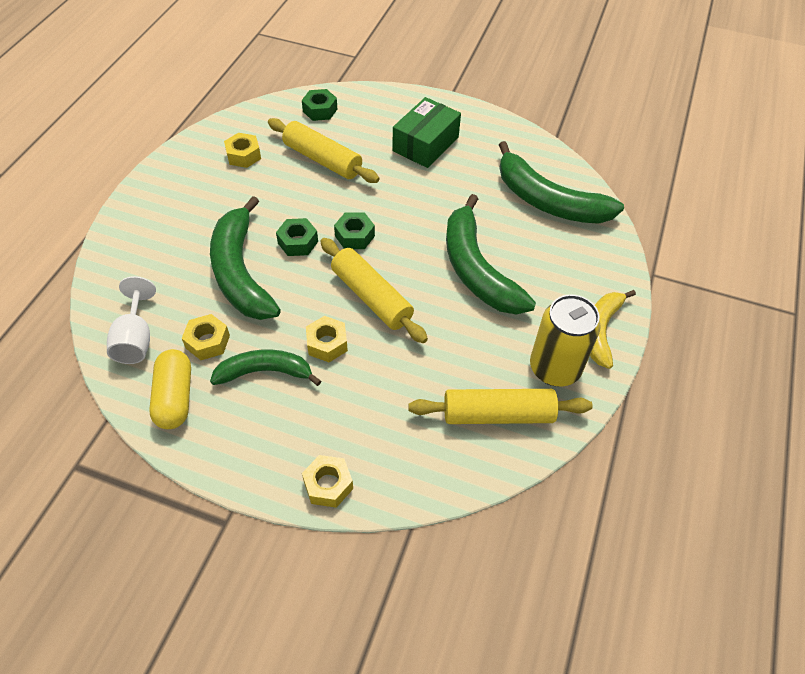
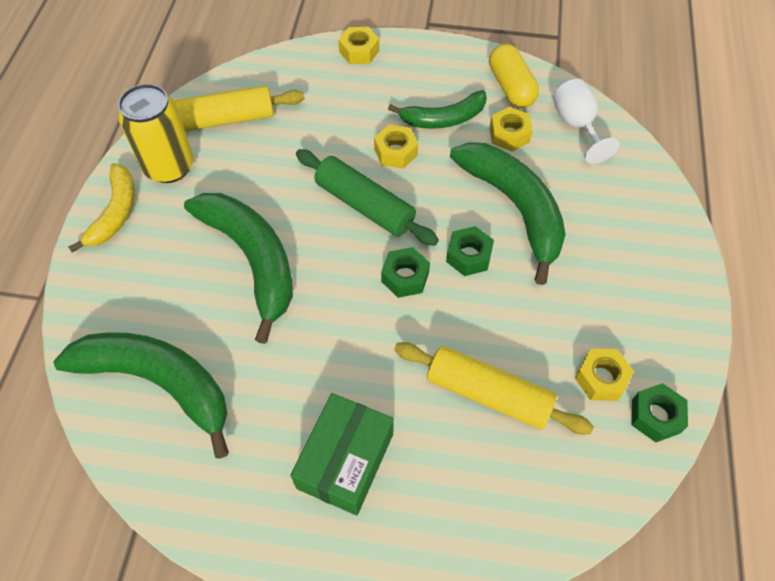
camera: 170 degrees right, 5 degrees up
green nut [302,89,337,121] -> green nut moved to [632,383,688,442]
yellow rolling pin [320,238,428,343] -> green rolling pin [296,149,439,246]

